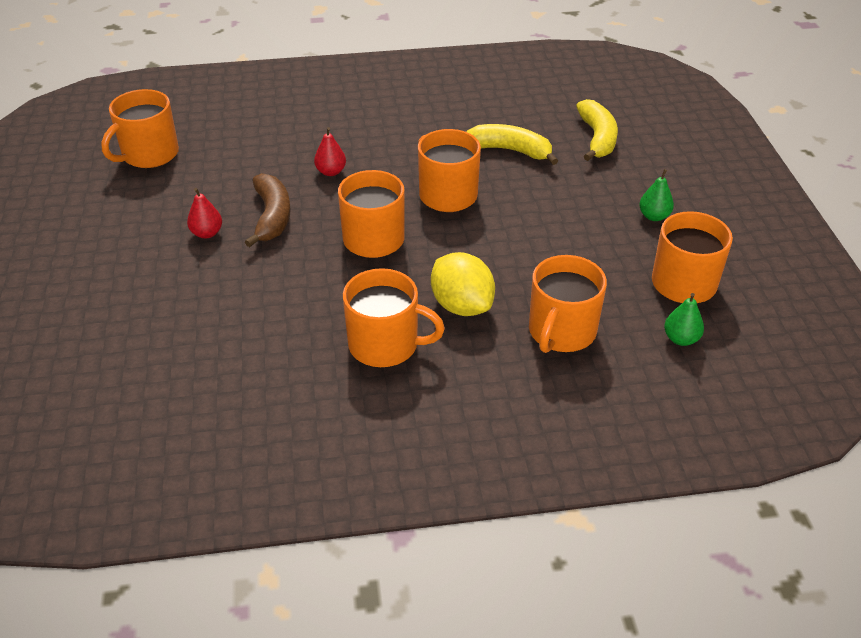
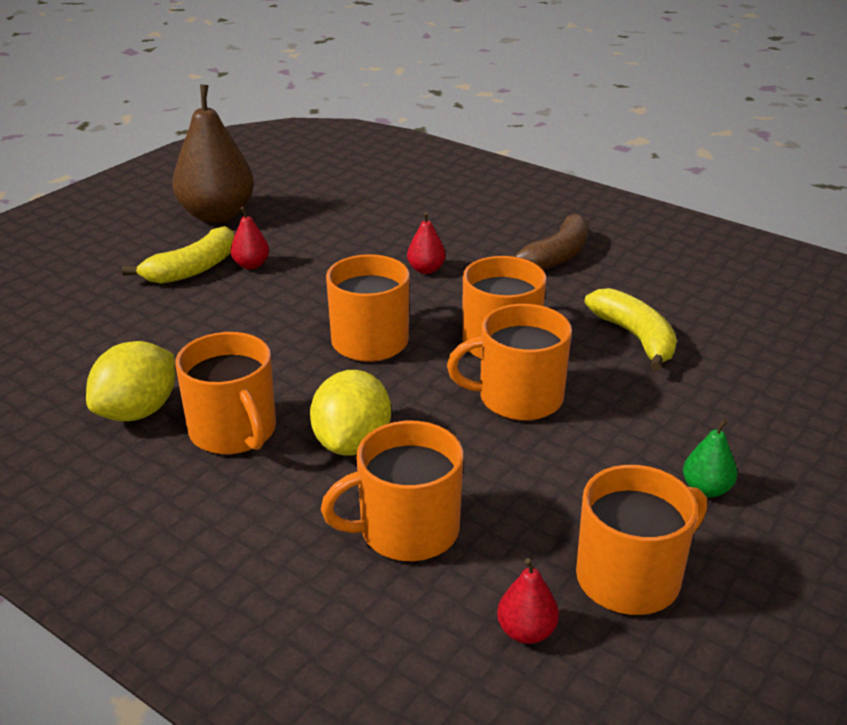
camera: 45 degrees right, 10 degrees down
orange mug [101,89,179,168] -> orange mug moved to [447,304,572,421]
brown banana [245,173,290,247] -> brown banana moved to [502,213,588,270]
yellow banana [576,99,618,161] -> yellow banana moved to [122,226,234,284]
green pear [664,293,704,346] -> red pear [497,558,559,644]
none -> yellow lemon [86,341,175,421]
none -> brown pear [172,84,254,223]

